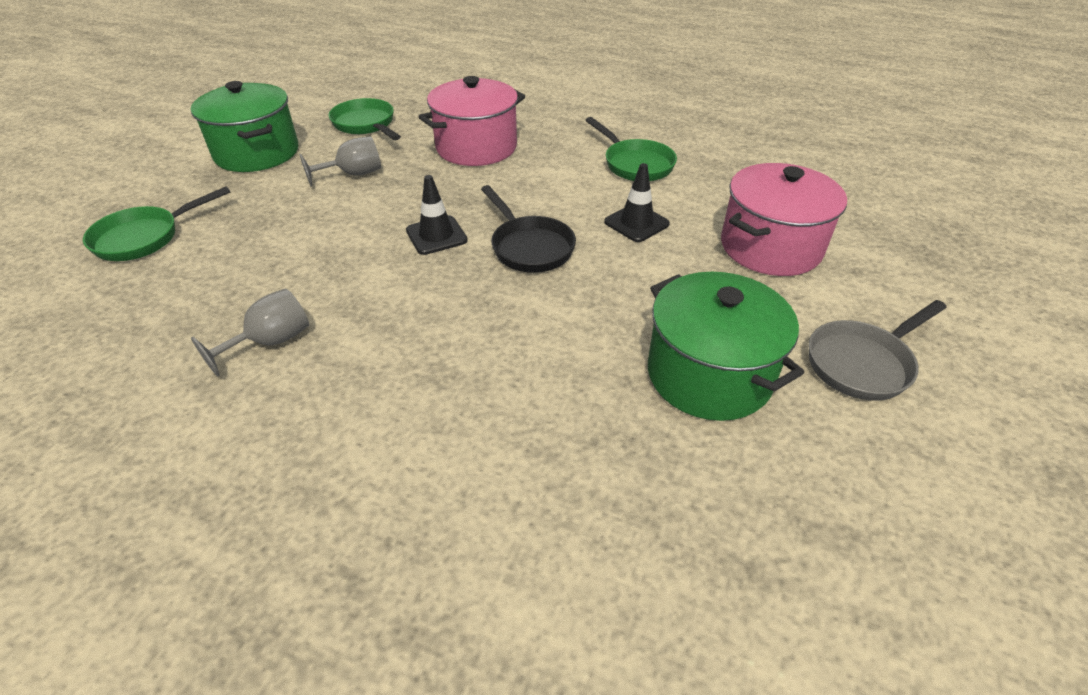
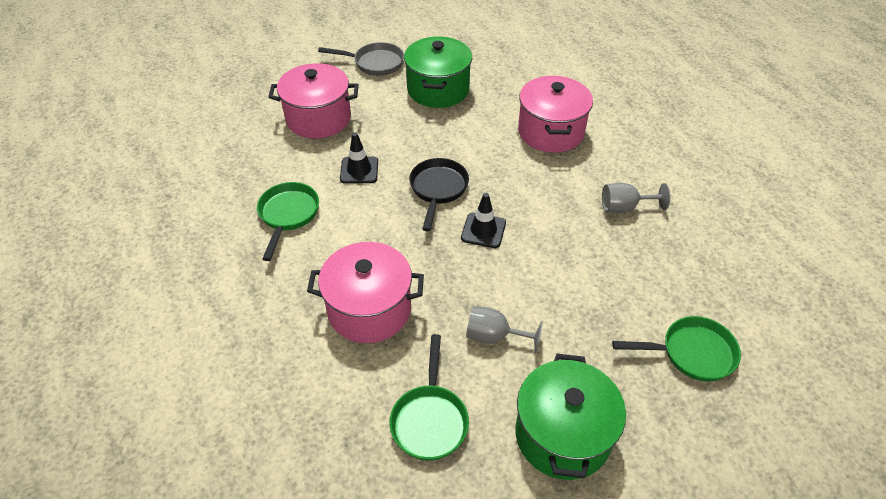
camera: 140 degrees left, 5 degrees up
none -> pink pot [518,76,593,153]

